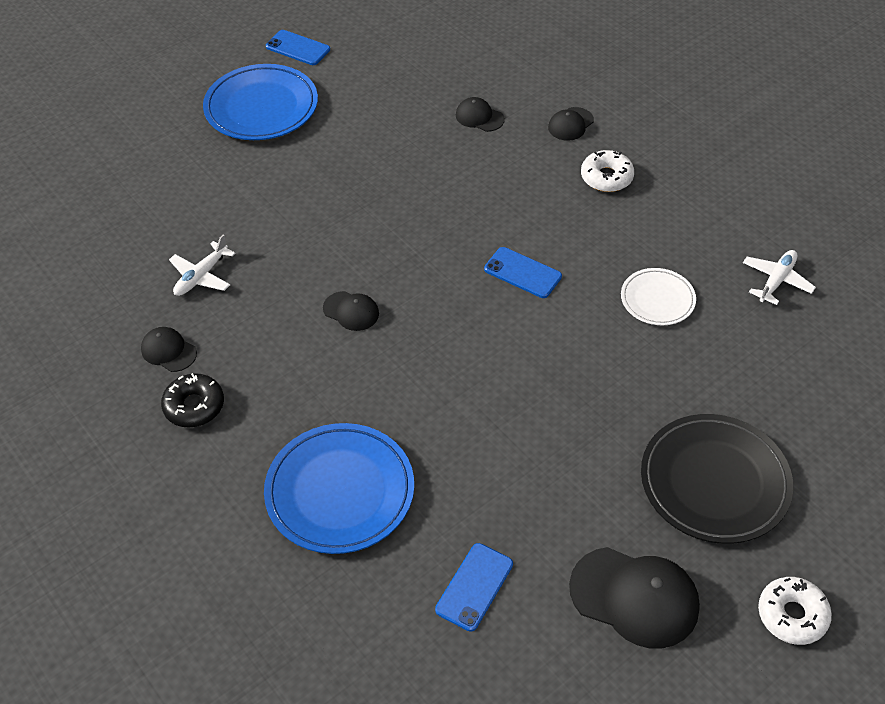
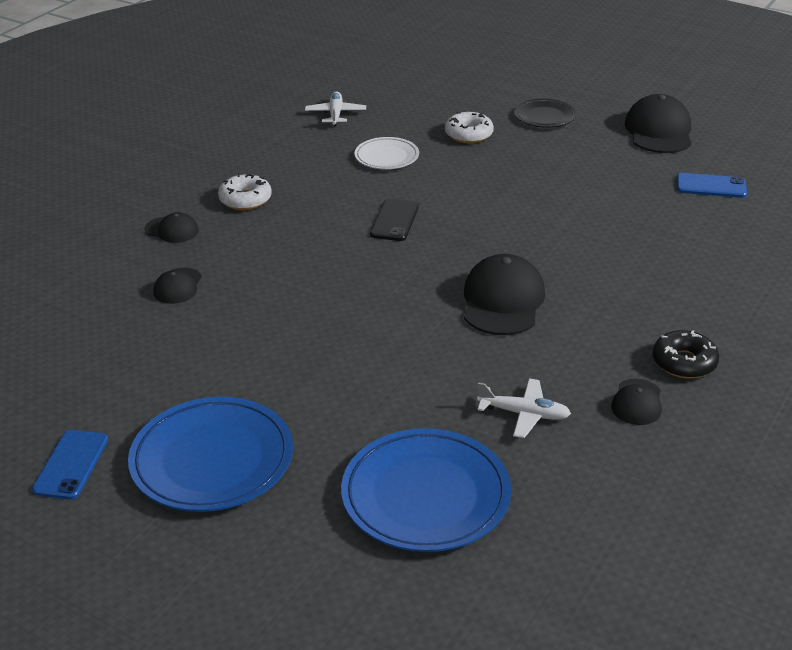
camera: 110 degrees left, 15 degrees down
blue plate [264,423,414,554] -> blue plate moved to [341,428,511,552]
black cap [323,291,379,331] -> black cap [464,254,545,335], size x1.86
blue phone [484,247,562,298] -> black phone [370,199,419,241]
black plate [641,414,793,544] -> black plate [514,99,576,128], size x0.56
white plane [743,250,816,305] -> white plane turned 75 degrees clockwise [305,91,366,126]
white donut [758,577,832,645] -> white donut moved to [445,112,494,143]

